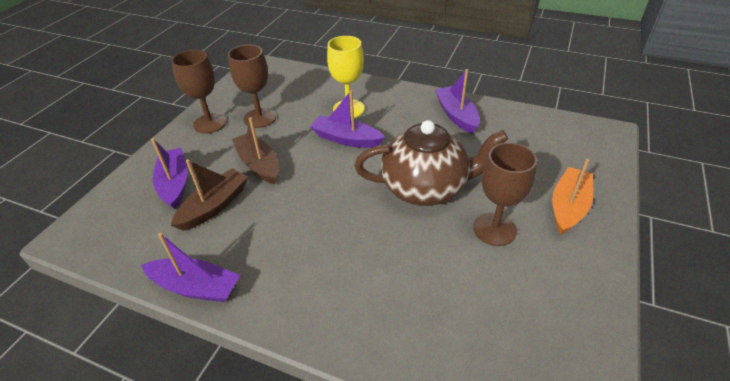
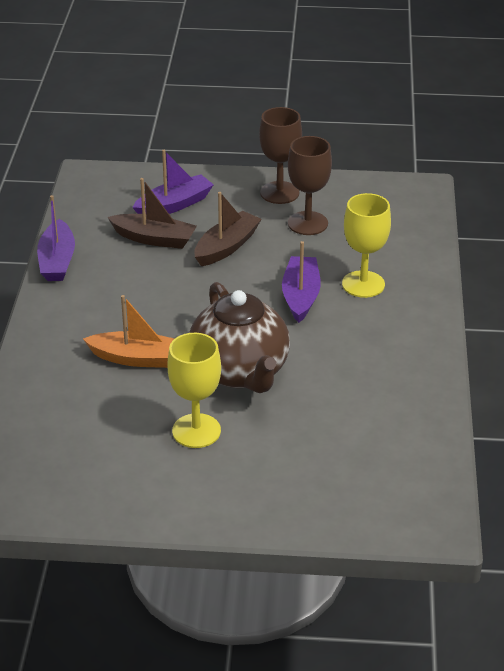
camera: 70 degrees right, 5 degrees down
purple boat [435,69,480,134] -> none
brown goblet [473,143,537,246] -> yellow goblet [167,333,221,448]
orange boat [552,159,593,235] -> orange boat moved to [83,295,175,368]

